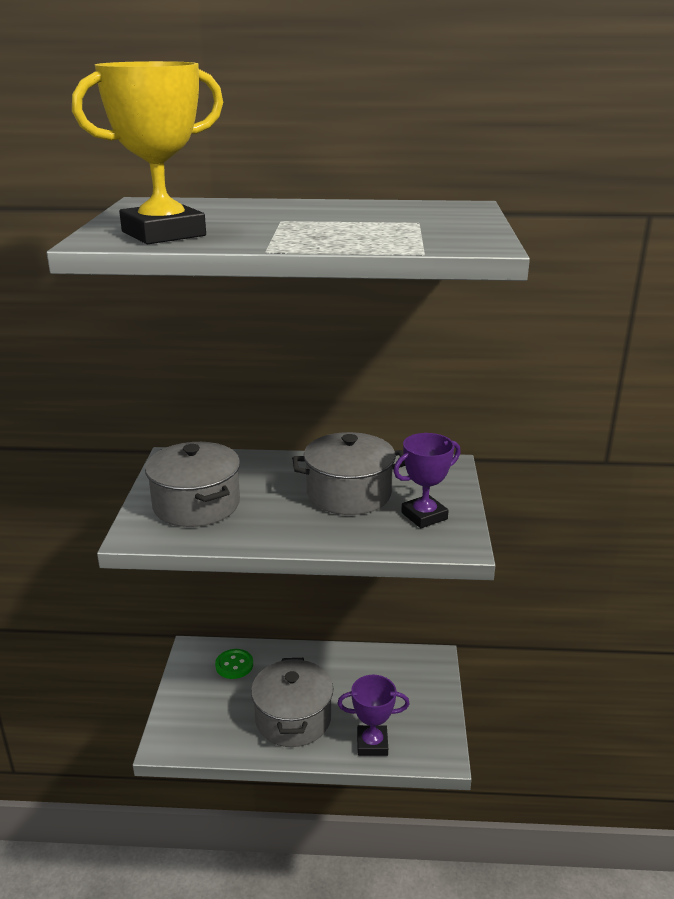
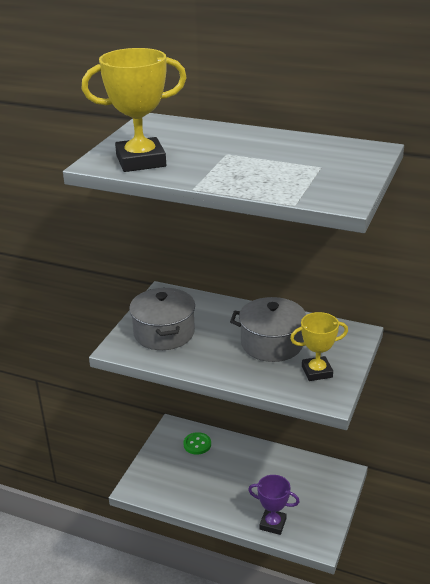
camera: 20 degrees right, 5 degrees up
grey pot [251,658,333,747] -> none
purple trophy [393,433,461,528] -> yellow trophy [290,312,348,381]

